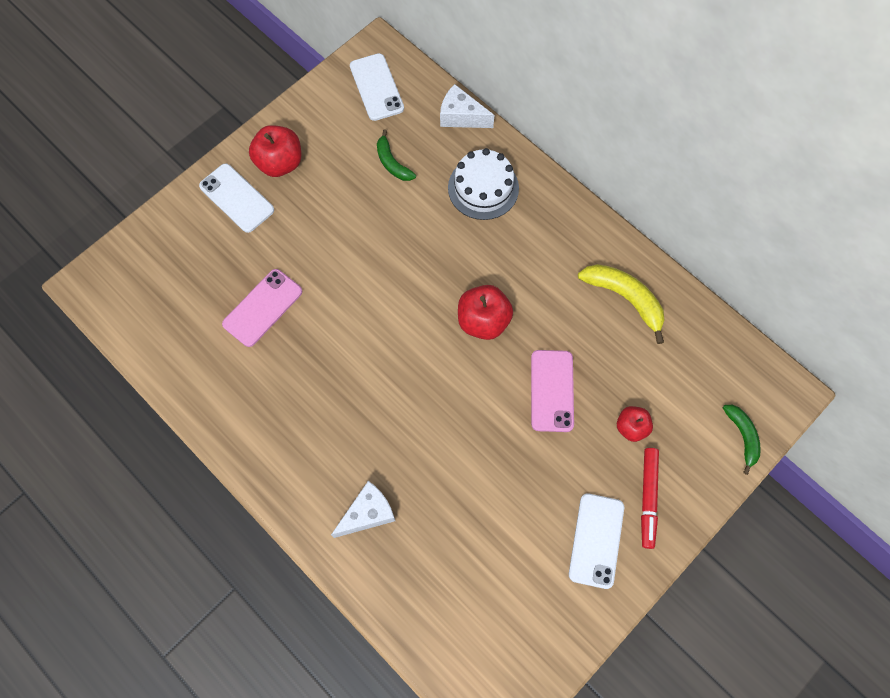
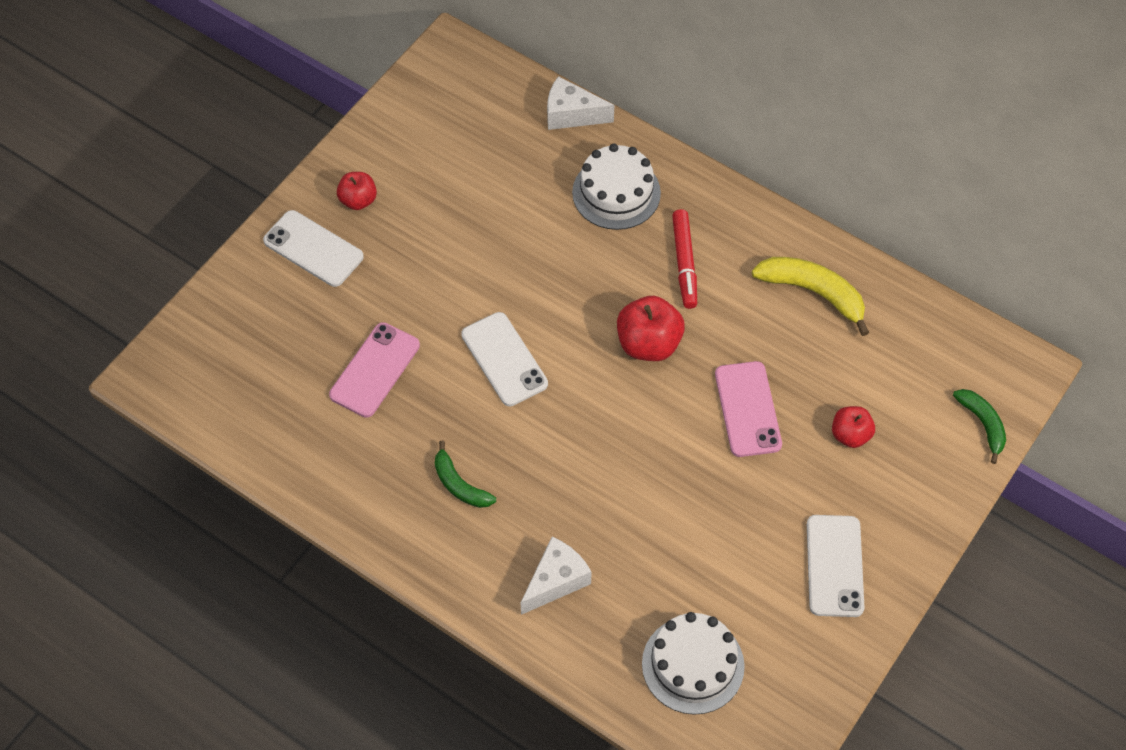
camera: 10 degrees left, 10 degrees down
red apple [249,125,301,177] -> red apple [337,172,377,210], size x0.62
white phone [350,53,404,121] -> white phone moved to [461,312,548,406]
green banana [377,129,416,181] -> green banana moved to [435,441,496,508]
red marker [641,448,659,549] -> red marker moved to [672,209,697,309]
none -> white cake [642,612,745,715]

